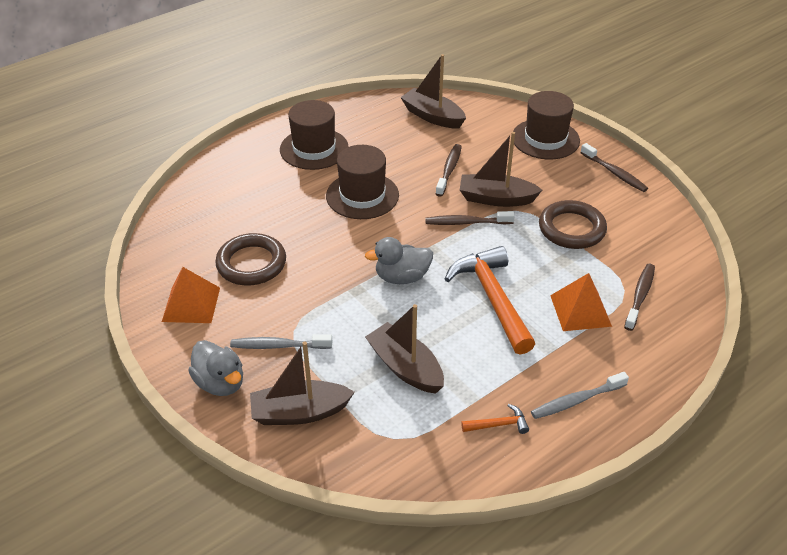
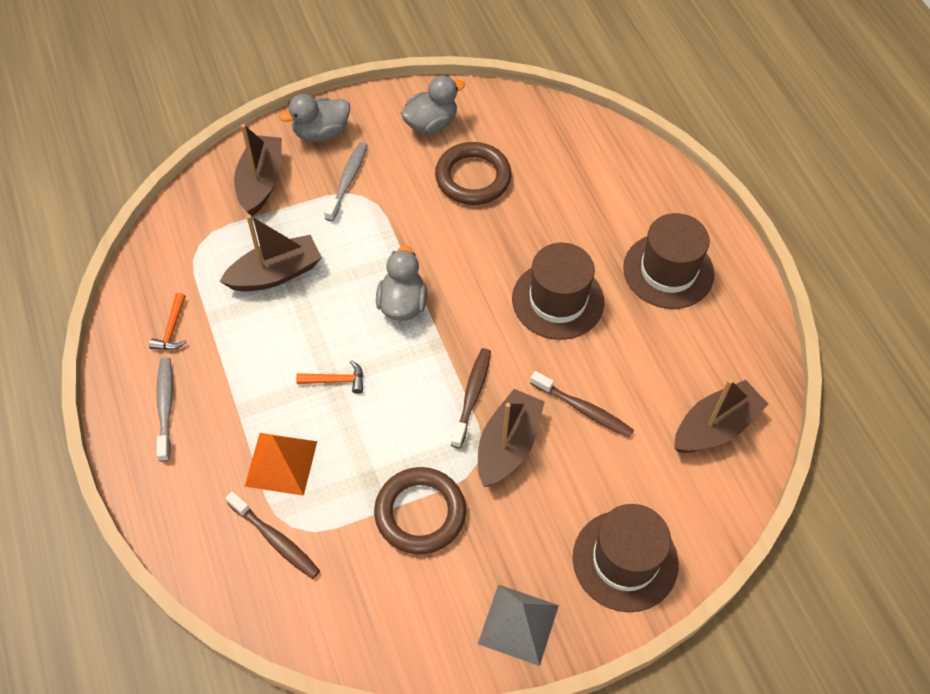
camera: 105 degrees right, 15 degrees up
orange pyramid [162,267,220,323] -> grey duck [401,75,465,134]
orange hammer [445,246,535,355] -> orange hammer [296,360,363,394], size x0.43
brown toothbrush [580,143,648,192] -> grey pyramid [478,584,559,666]

